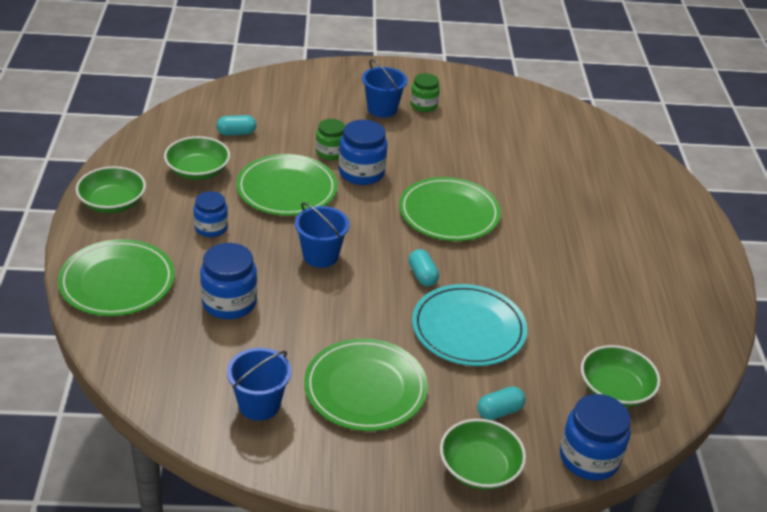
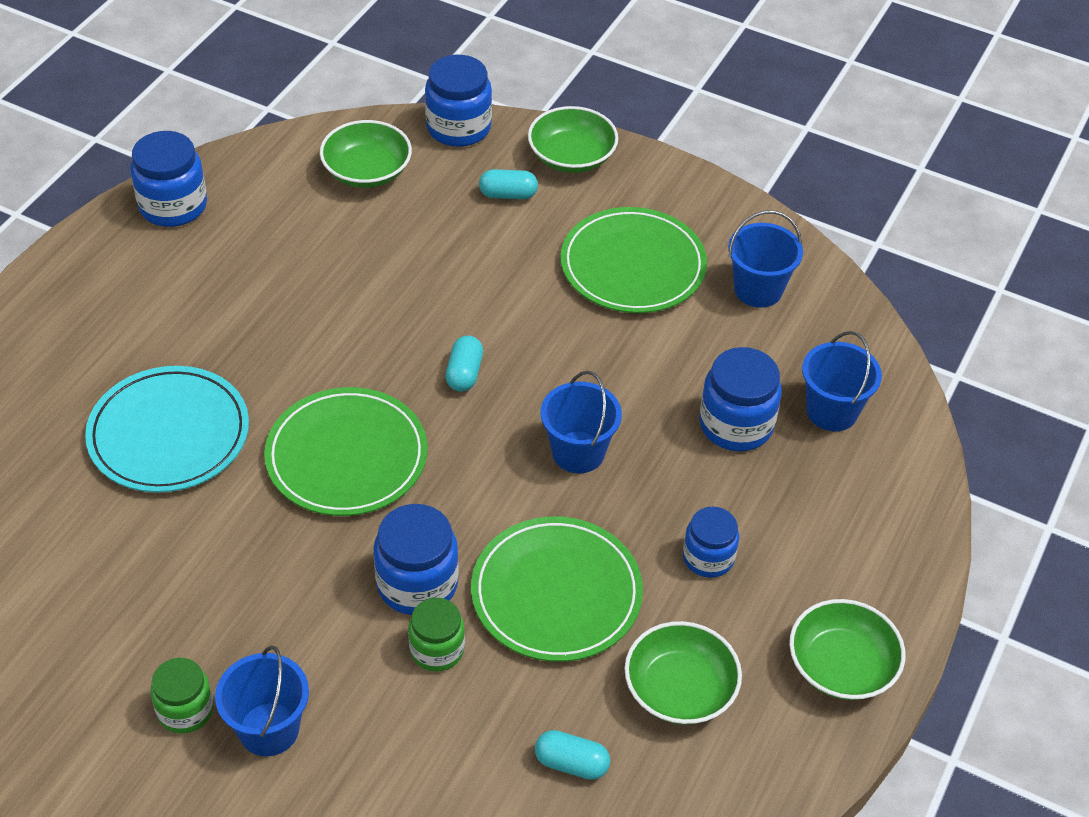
camera: 150 degrees left, 10 degrees up
green plate [58,239,175,316] -> none
turquoise plate [412,284,527,366] -> turquoise plate moved to [85,366,249,493]
none -> blue jar [131,131,207,227]
none -> blue bucket [802,331,882,431]

